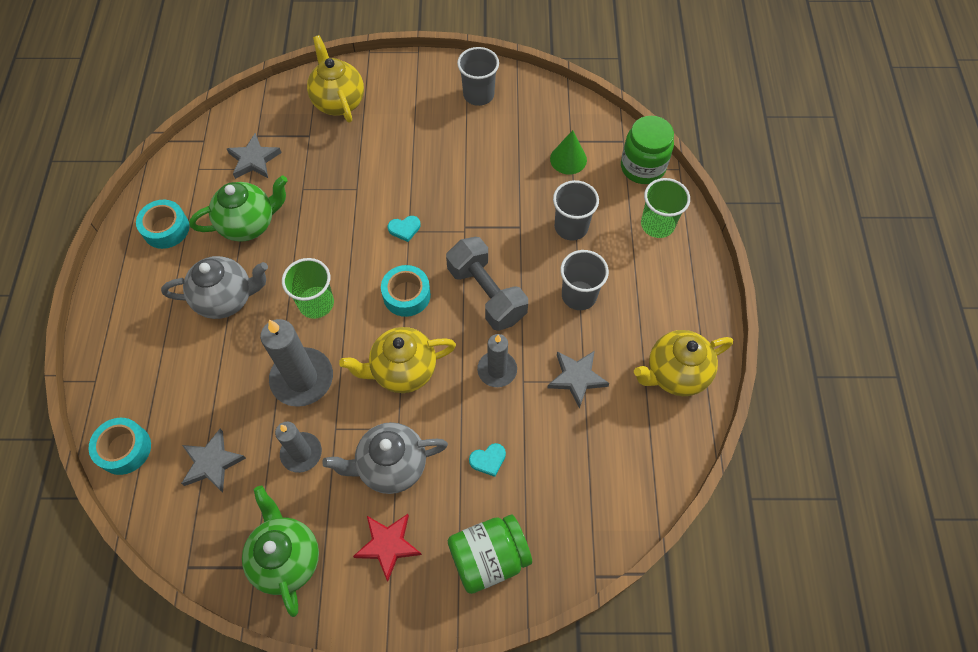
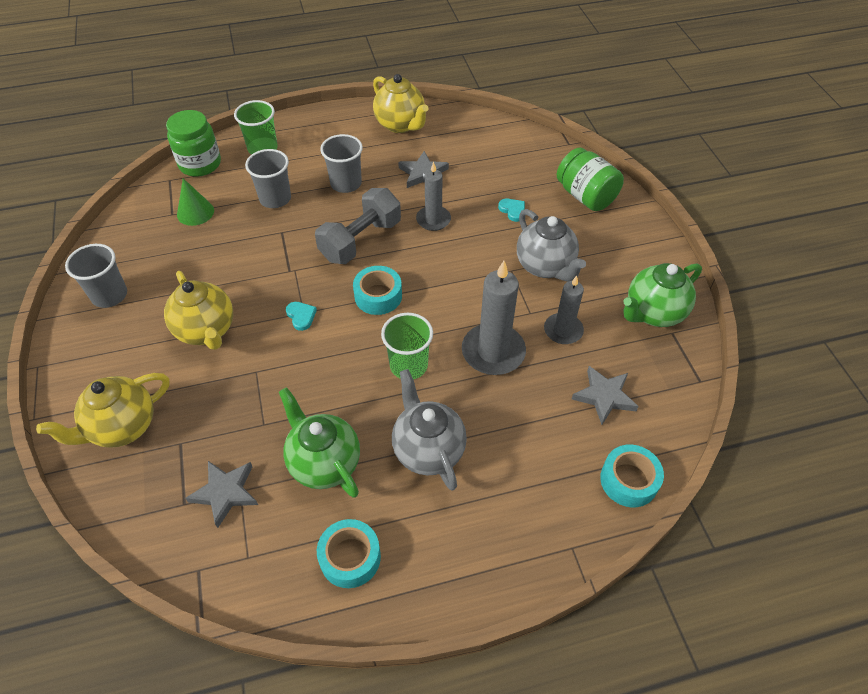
camera: 105 degrees left, 10 degrees down
yellow teapot [339,327,456,393] -> yellow teapot moved to [164,271,233,350]
red star [353,514,422,581] -> none

